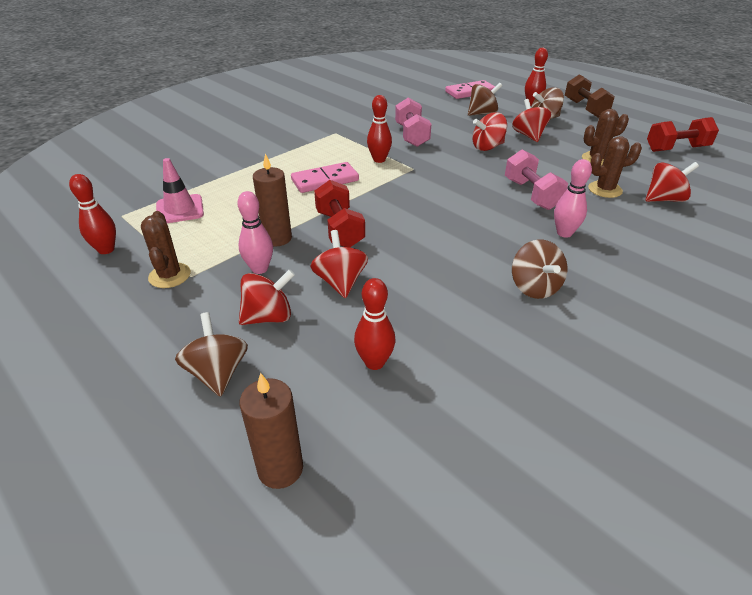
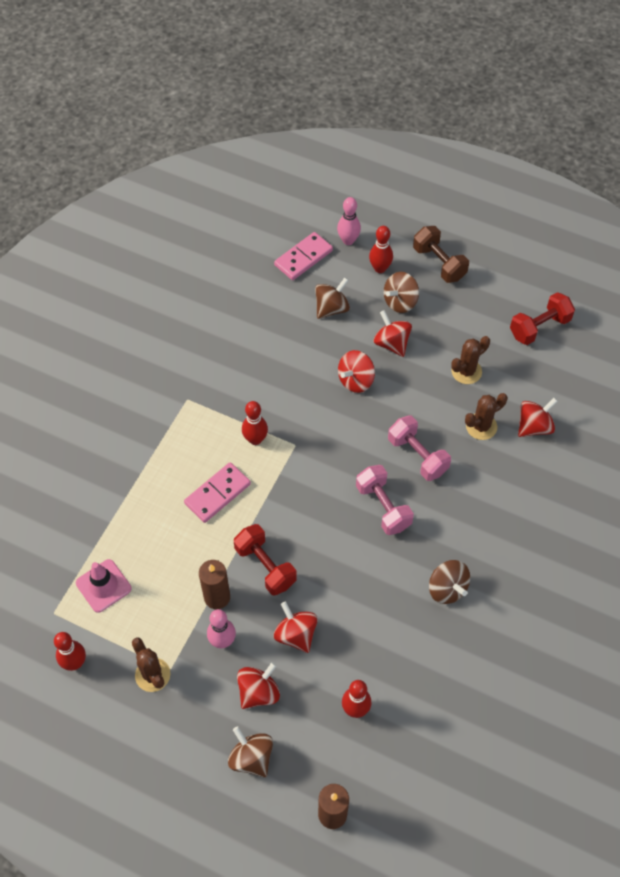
camera: 20 degrees left, 20 degrees up
pink dumbbell [395,98,431,147] -> pink dumbbell moved to [356,465,414,535]
pink bowling pin [554,159,592,238] -> pink bowling pin moved to [337,197,361,245]

